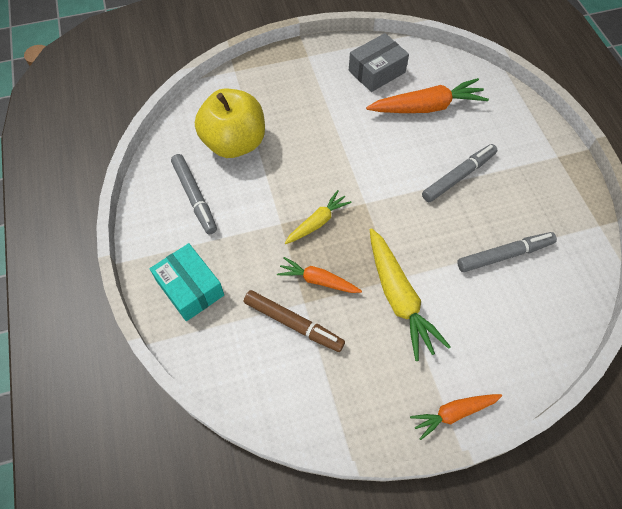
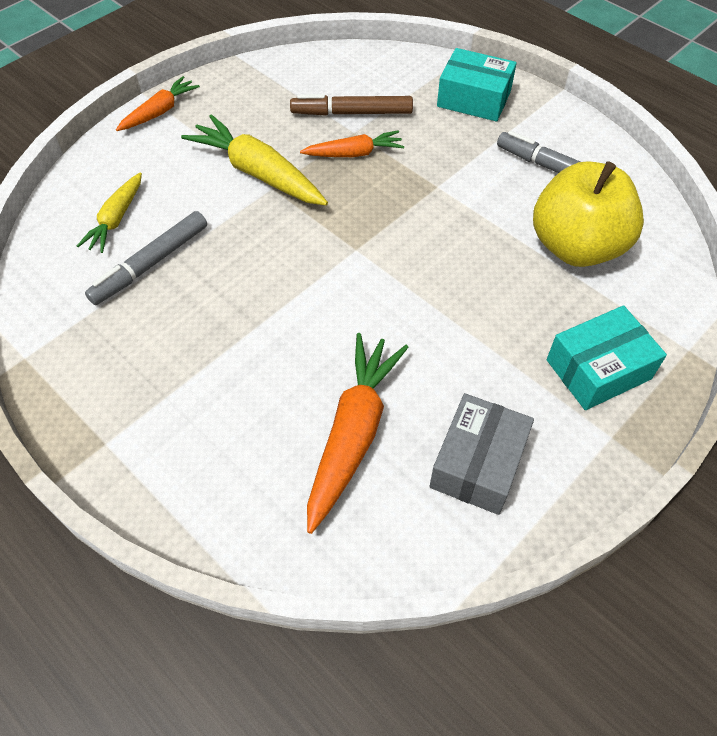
camera: 150 degrees right, 5 degrees down
yellow carrot [285,190,352,244] -> yellow carrot moved to [77,172,142,253]
orange carrot [366,78,489,113] -> orange carrot turned 150 degrees clockwise [307,333,409,534]
grey marker [422,144,497,202] -> none
none -> turquoise box [547,305,667,410]

